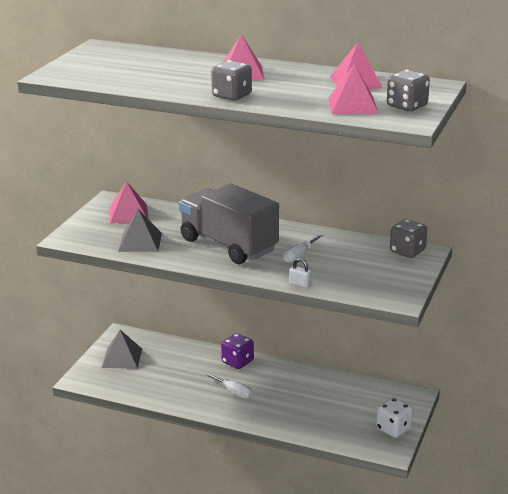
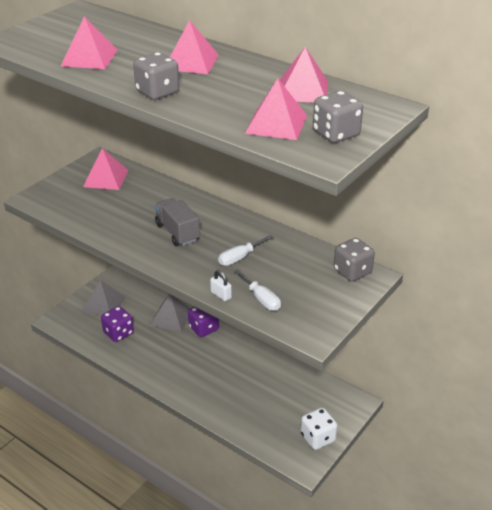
camera: 15 degrees right, 10 degrees up
grey pyramid [118,209,162,252] -> grey pyramid moved to [150,294,190,332]
grey truck [179,184,279,264] -> grey truck [154,198,200,246], size x0.54
white screwdriver [205,373,253,399] -> white screwdriver moved to [234,269,281,311]
none -> pink pyramid [61,16,118,69]
none -> purple dice [101,306,134,342]

